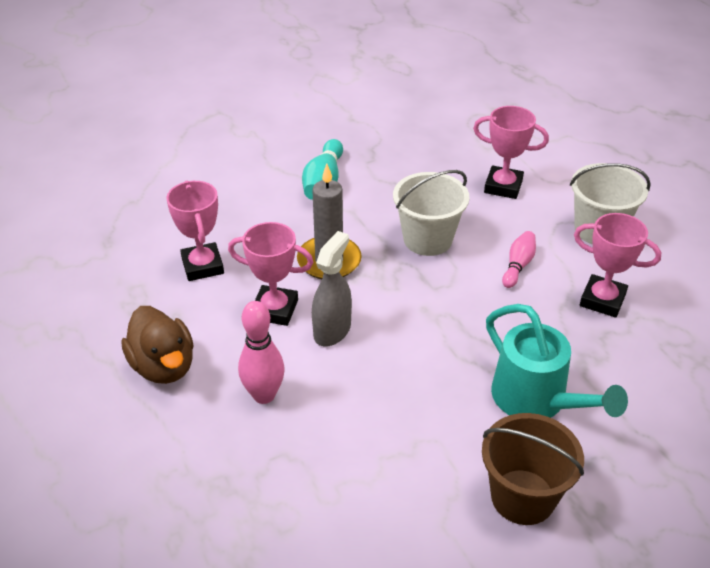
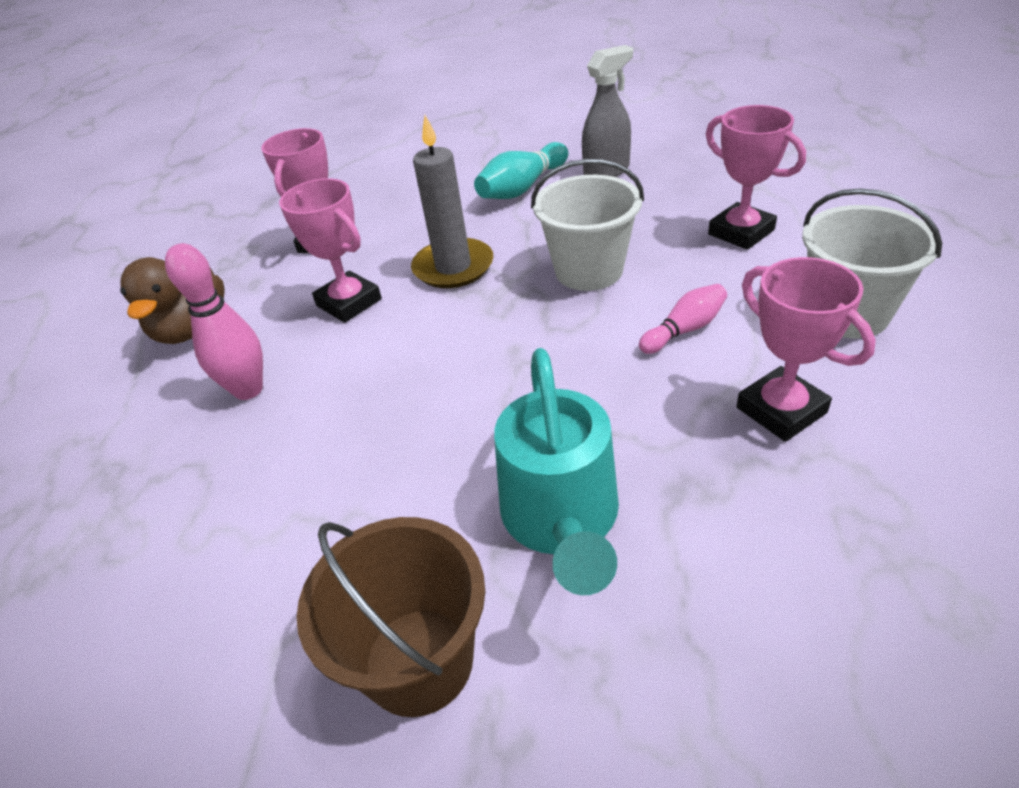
camera: 35 degrees right, 0 degrees up
grey spray bottle [312,231,352,346] -> grey spray bottle moved to [582,45,633,177]

